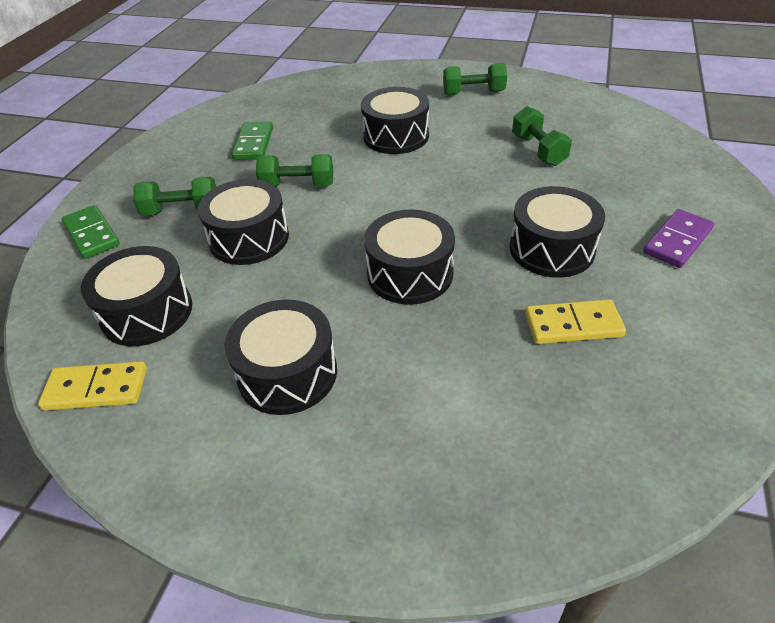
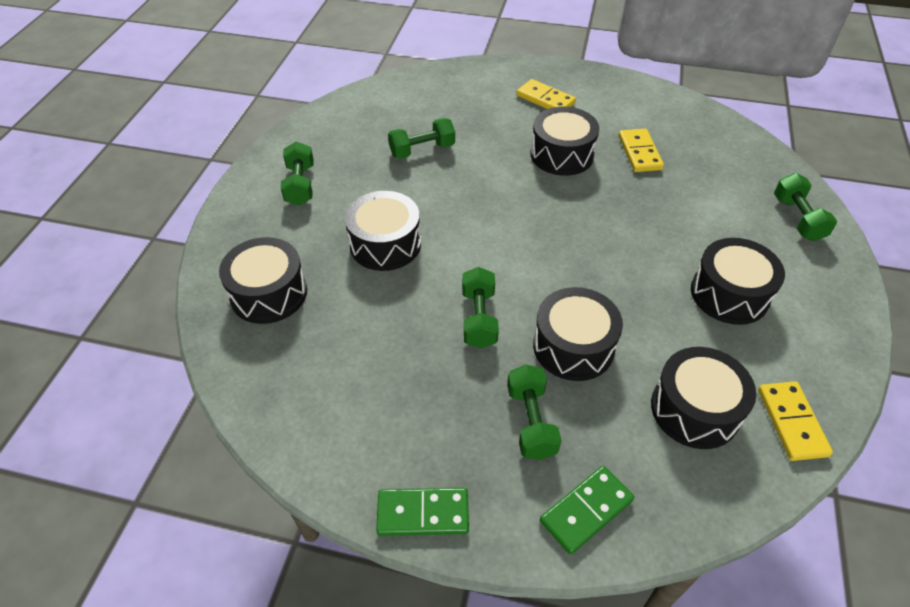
camera: 95 degrees left, 5 degrees up
green domino [232,122,273,160] -> green domino moved to [376,488,469,536]
black drum [364,210,455,305] -> black drum moved to [219,237,307,324]
purple domino [643,209,714,268] -> yellow domino [516,79,576,109]
none -> green dumbbell [774,173,837,241]

